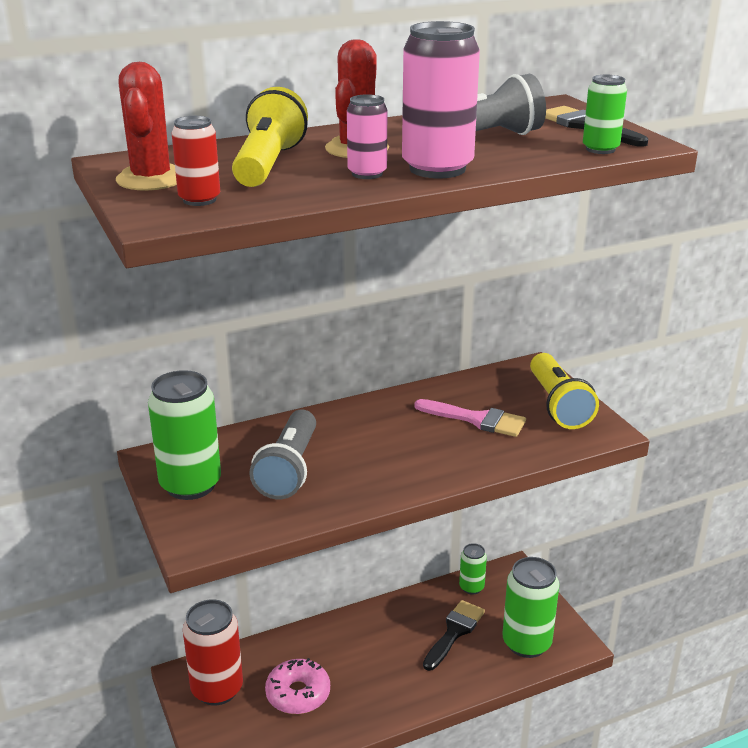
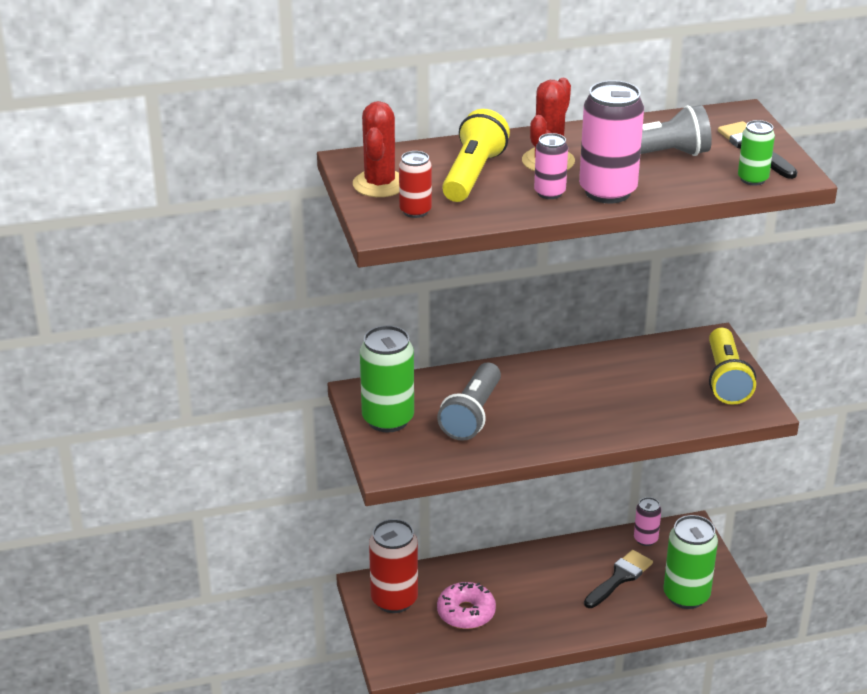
camera: 10 degrees right, 5 degrees up
pink brush [414,399,526,437] -> none
green can [459,543,487,594] -> pink can [634,497,661,546]

